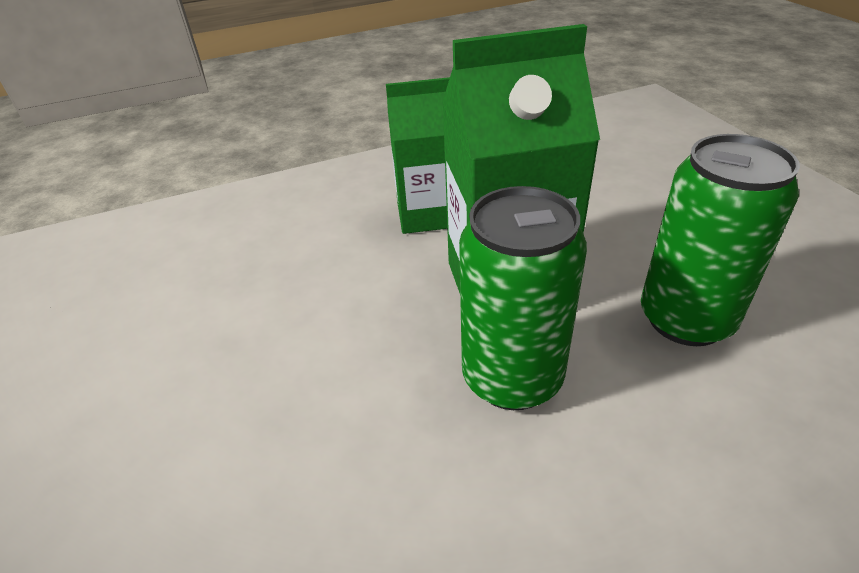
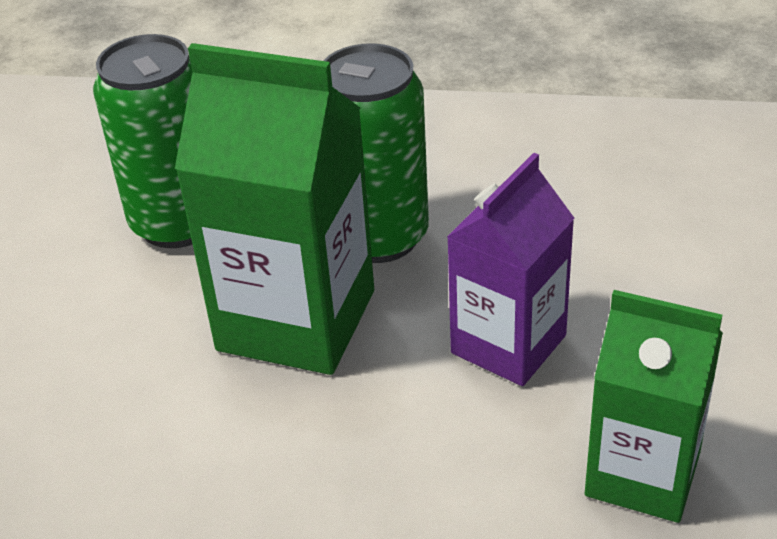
camera: 150 degrees left, 0 degrees up
green carton [386,77,450,234] -> green carton moved to [585,290,723,523]
none -> purple carton [447,153,575,386]

